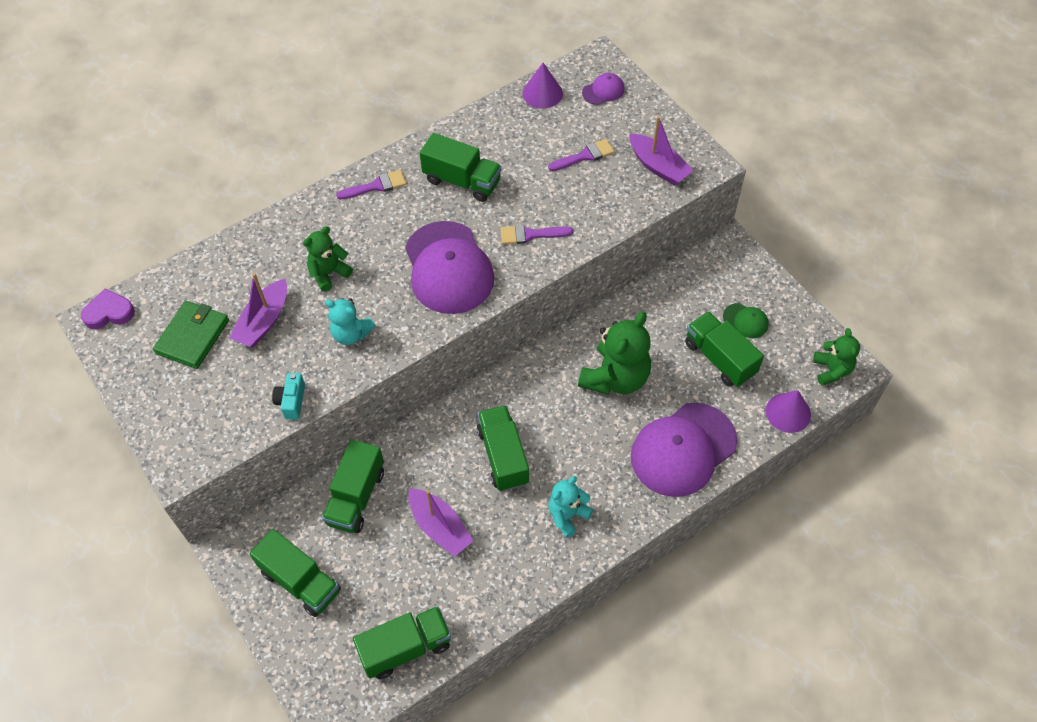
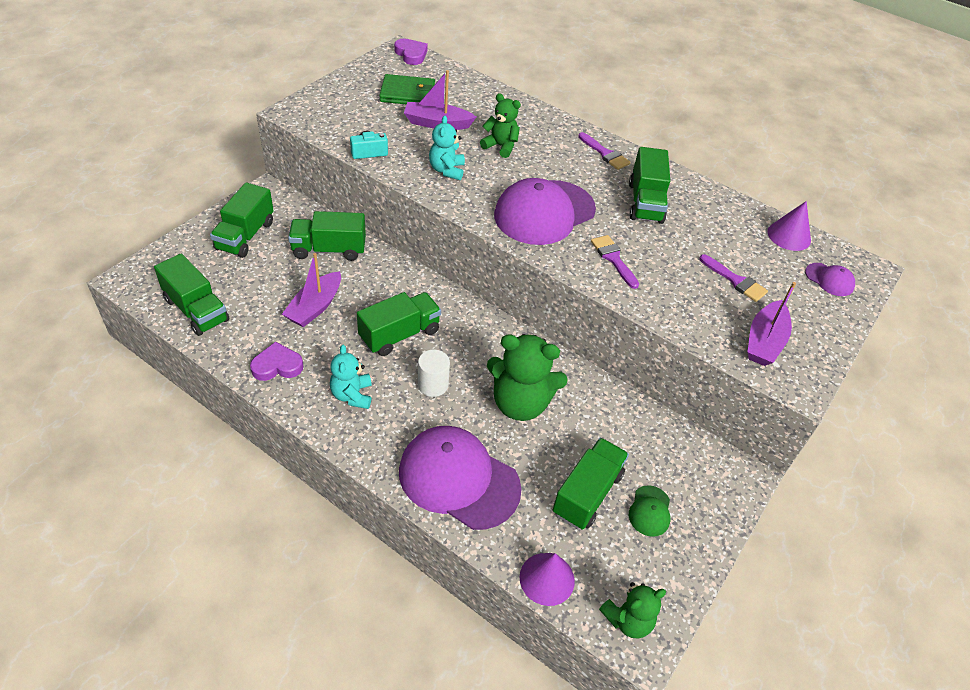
camera: 65 degrees right, 10 degrees down
turquoise teddy bear [548,476,593,538] -> turquoise teddy bear turned 120 degrees counterclockwise [330,345,372,409]
none -> purple heart [250,342,303,381]
none -> white cylinder [418,350,450,397]

